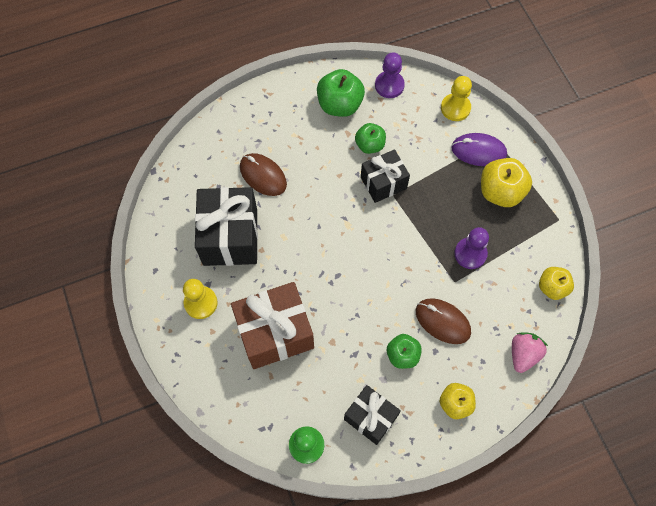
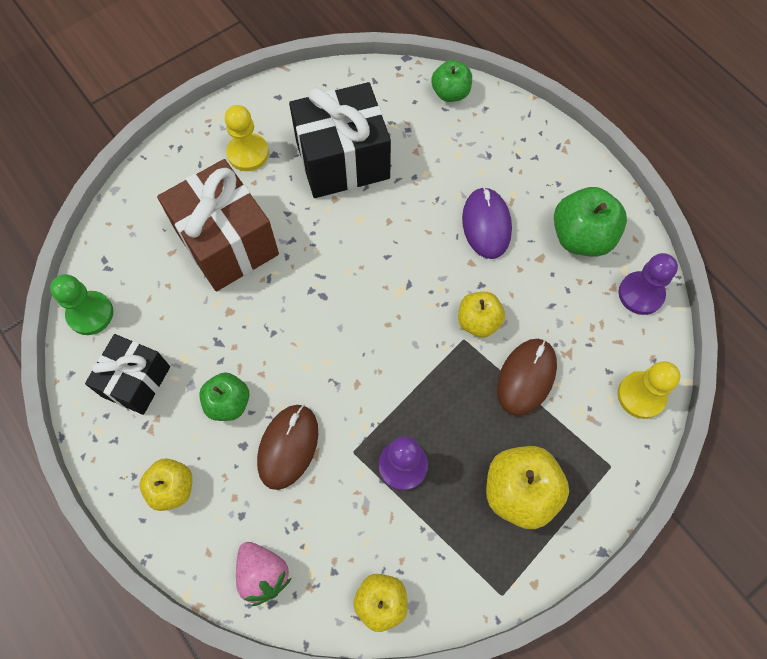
camera: 75 degrees right, 0 degrees up
brown mouse [240,153,287,196] -> brown mouse moved to [497,339,557,416]
green apple [355,123,386,154] -> green apple moved to [431,60,472,102]
black gift [361,149,410,203] -> yellow apple [458,292,505,338]
purple mouse [451,133,507,166] -> purple mouse moved to [462,187,512,259]
pink strawberry [512,332,548,373] -> pink strawberry turned 45 degrees clockwise [236,542,292,606]

